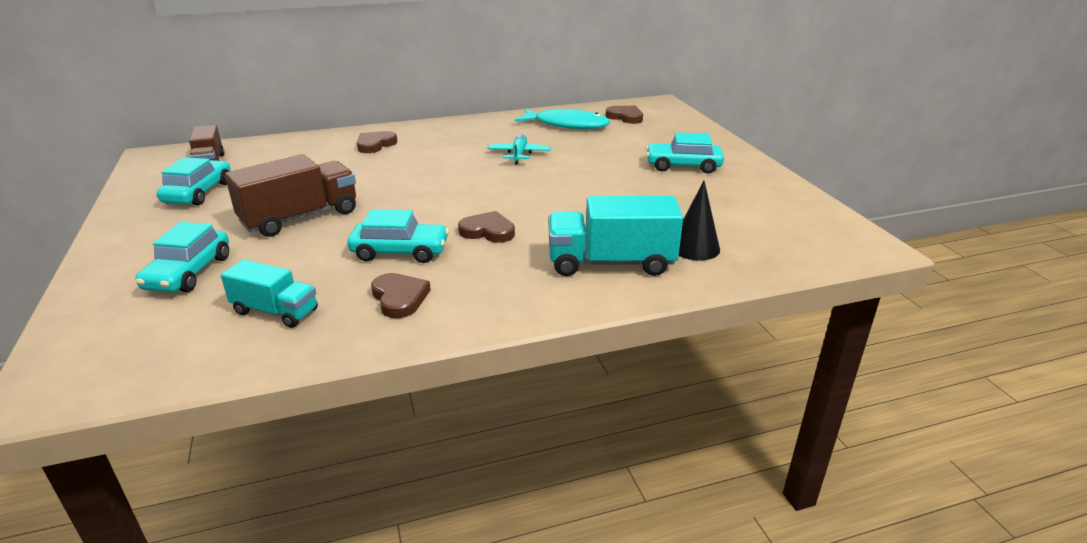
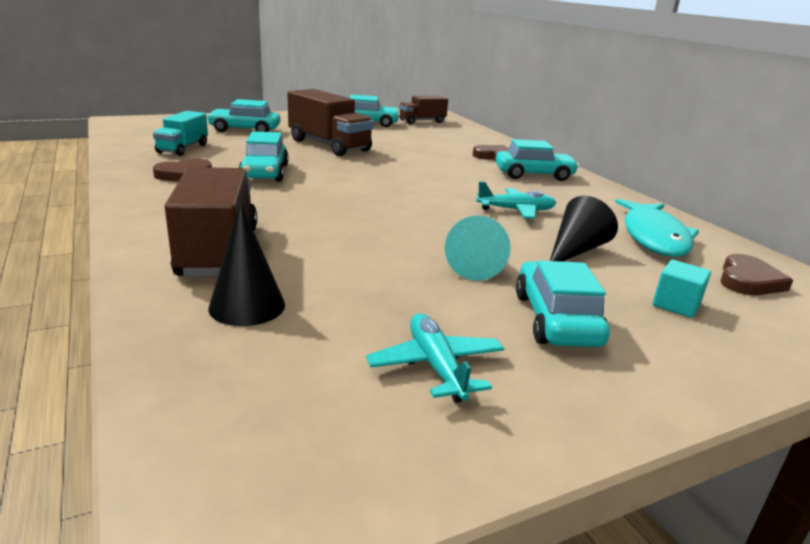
camera: 80 degrees right, 5 degrees down
brown heart [458,211,515,243] -> none
turquoise truck [548,196,683,276] -> brown truck [165,167,257,277]
none -> turquoise plane [366,314,504,403]
none -> turquoise cone [445,215,511,281]
none -> turquoise car [496,139,579,181]
none -> black cone [550,196,618,262]
none -> turquoise cube [653,260,711,318]

